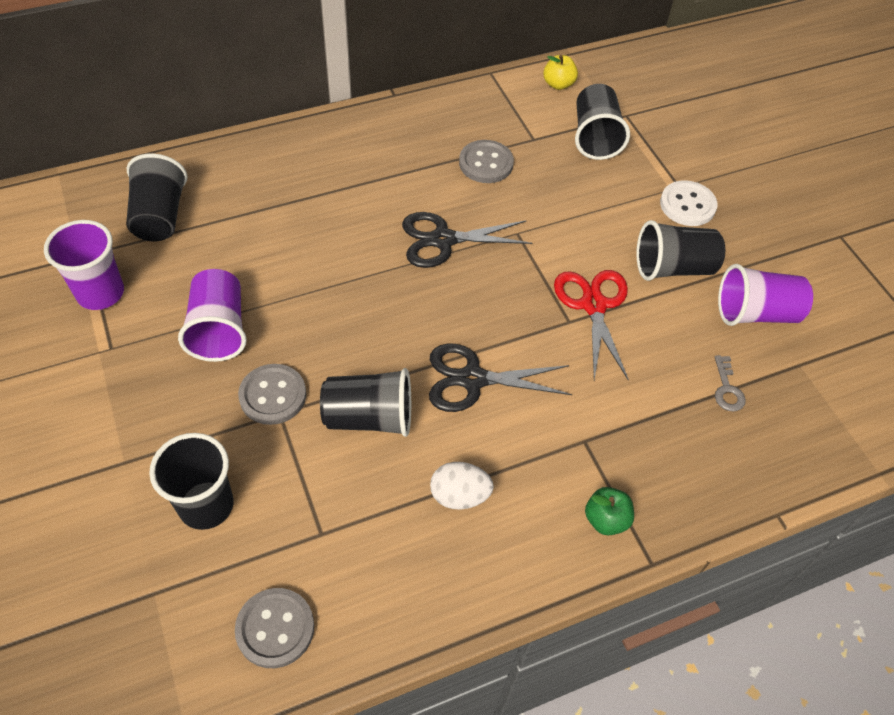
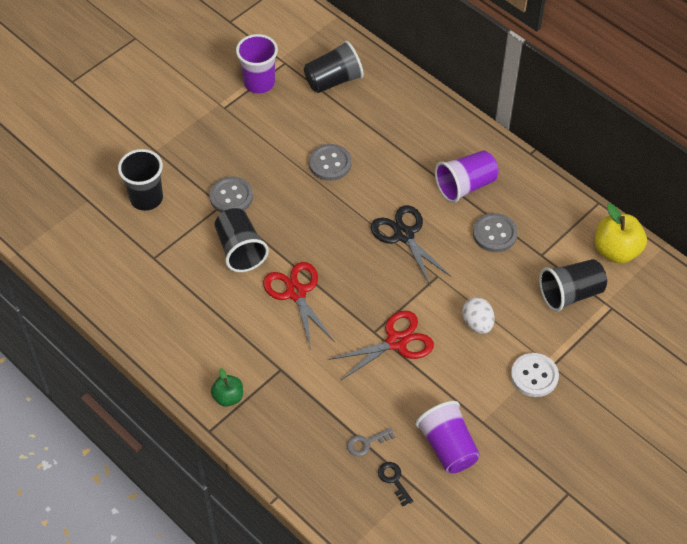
camera: 70 degrees right, 0 degrees up
purple cup [178,269,247,362] -> purple cup moved to [435,150,498,203]
grey button [235,588,314,668] -> grey button moved to [309,144,352,181]
black scissors [429,344,572,412] -> red scissors [263,262,335,349]
white egg [430,462,494,510] -> white egg moved to [462,297,495,334]
yellow apple [543,55,578,90] -> yellow apple [595,203,647,264], size x1.69
black cup [636,220,725,281] -> none
none -> black key [378,462,413,506]

